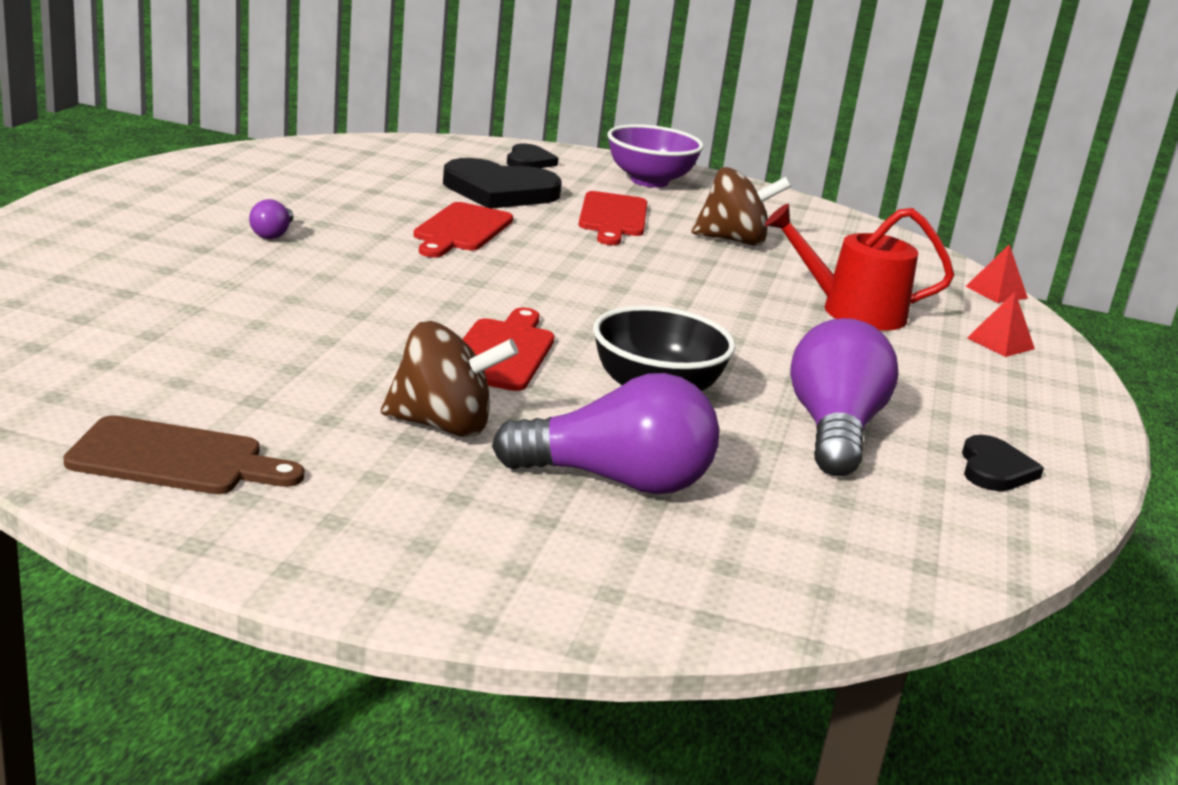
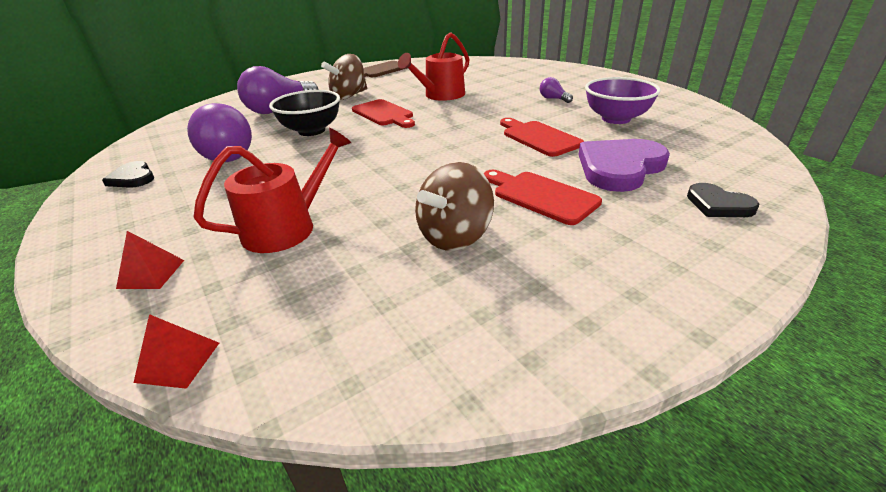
camera: 135 degrees right, 10 degrees up
black heart [443,158,562,209] -> purple heart [578,139,670,192]
purple bowl [608,124,704,188] -> purple bowl moved to [585,77,661,124]
none -> red watering can [398,32,470,101]

